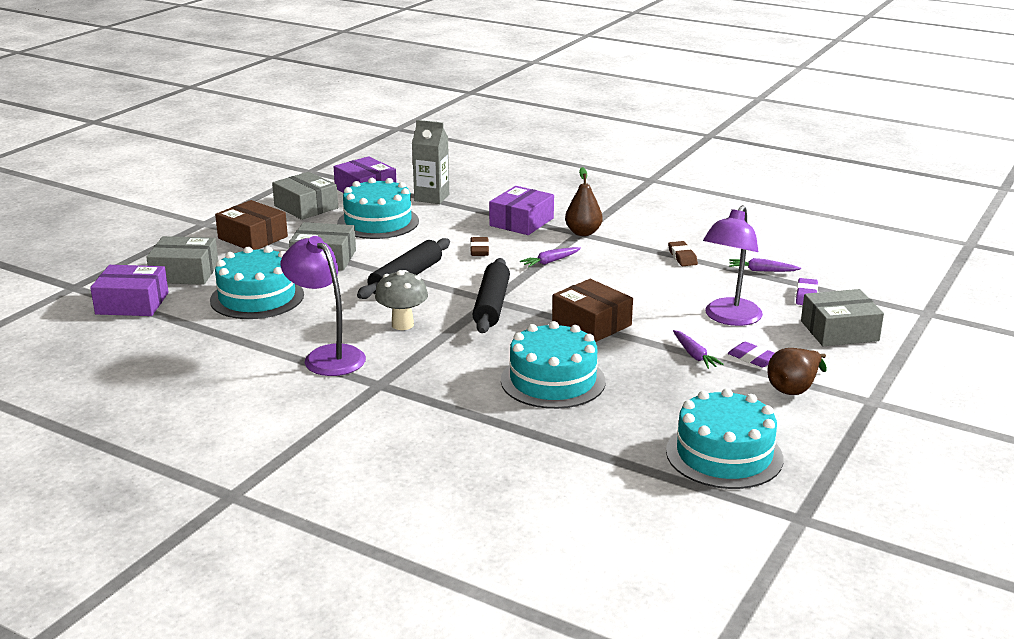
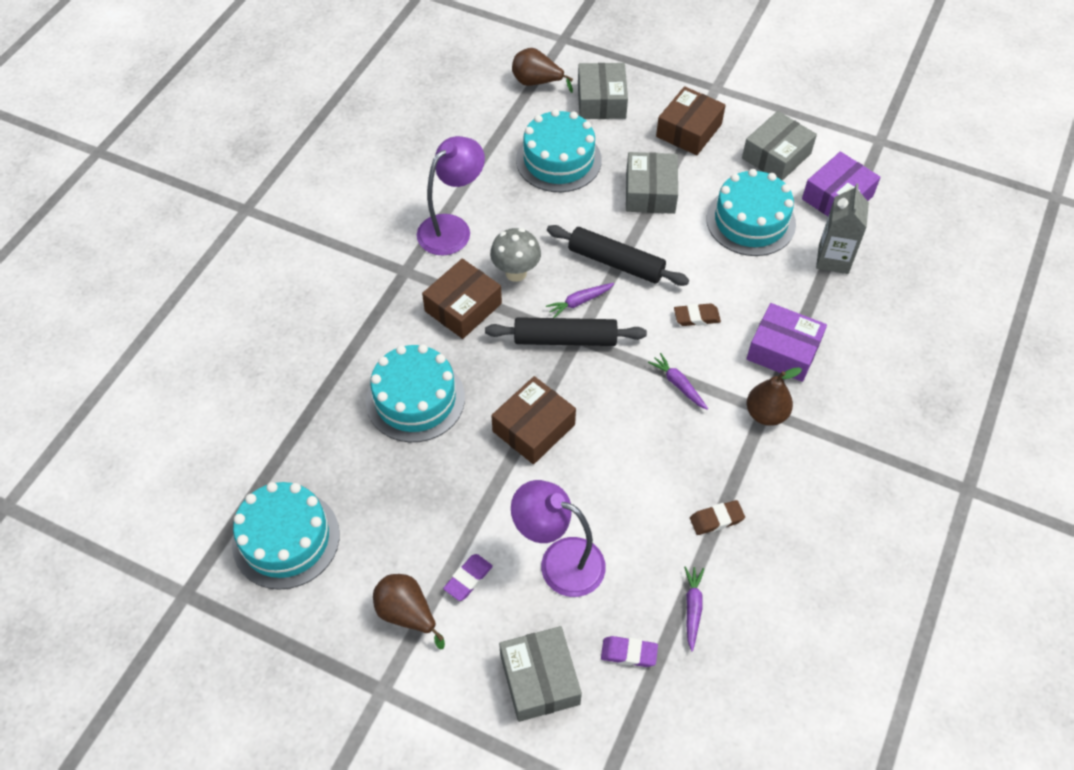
camera: 85 degrees right, 30 degrees up
purple box [90,265,169,316] -> brown pear [512,48,573,93]
purple carrot [673,330,724,369] -> purple carrot moved to [546,283,615,318]
none -> brown box [422,258,502,339]

